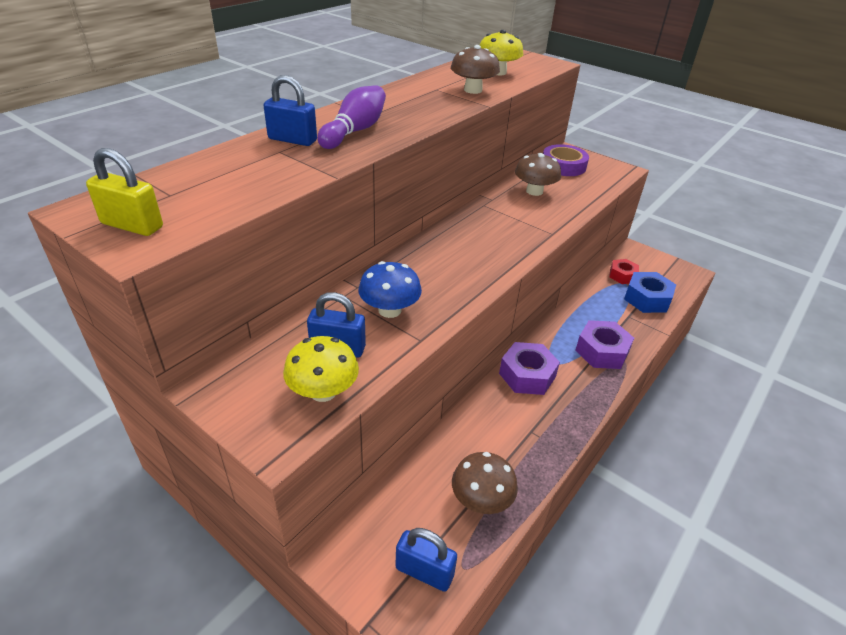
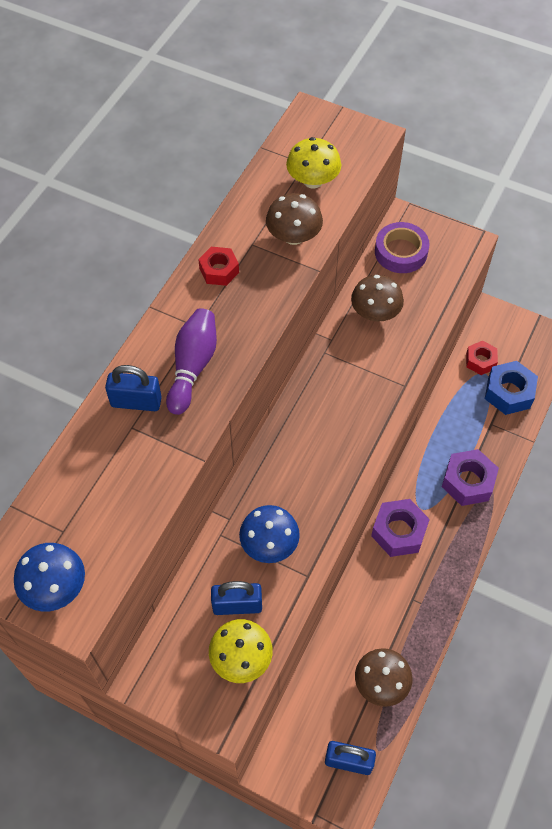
camera: 10 degrees left, 20 degrees up
yellow padlock [86,148,163,236] -> blue mushroom [14,543,85,612]
none -> red nut [198,247,239,286]

